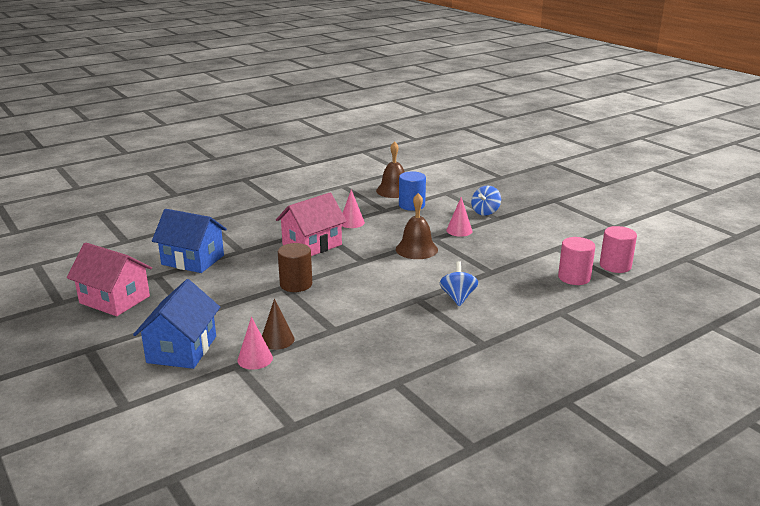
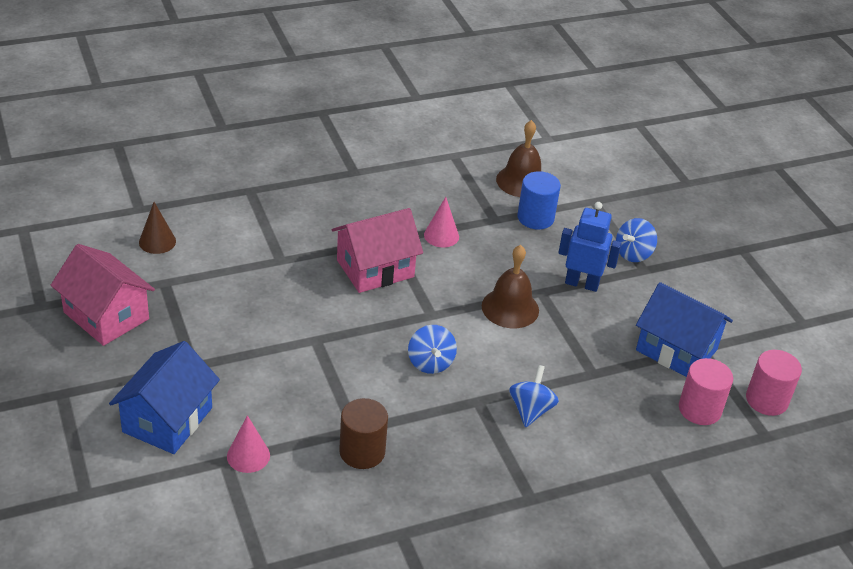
camera: 10 degrees right, 15 degrees up
blue house [152,209,227,273] -> blue house moved to [636,282,733,377]
brown cone [262,299,294,350] -> brown cone moved to [139,202,176,254]
brown cylinder [278,243,312,292] -> brown cylinder moved to [339,398,388,469]
pink cone [446,197,473,237] -> blue robot [558,202,622,292]
none -> blue spinning top [408,325,457,374]

